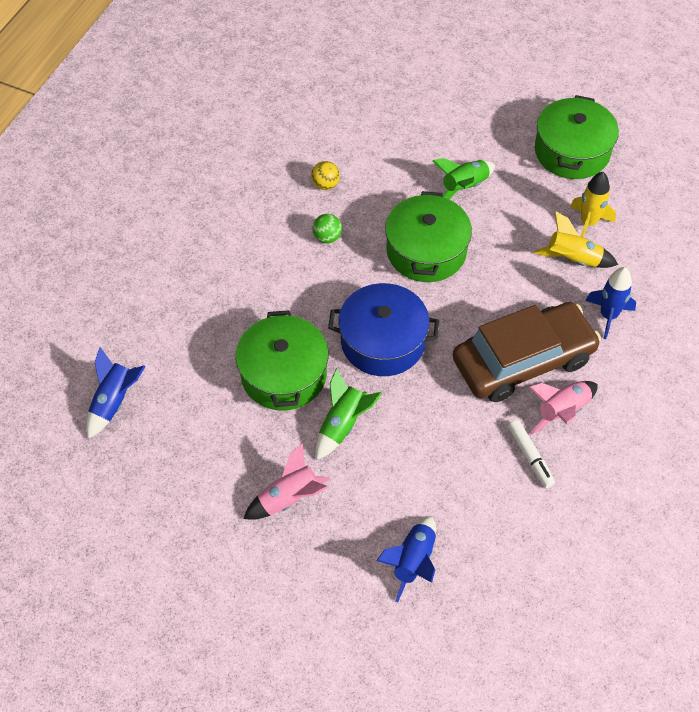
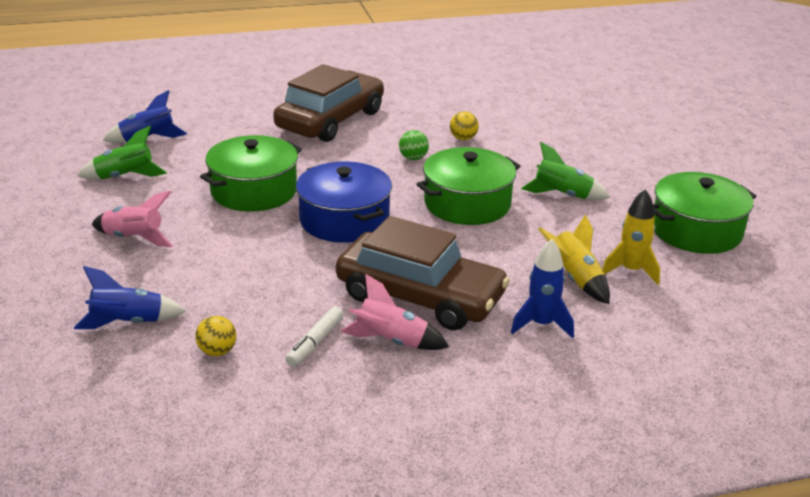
camera: 50 degrees right, 25 degrees down
green rocket [316,368,382,460] -> green rocket moved to [77,126,167,179]
none -> yellow ball [195,316,236,356]
none -> brown car [273,64,384,142]

